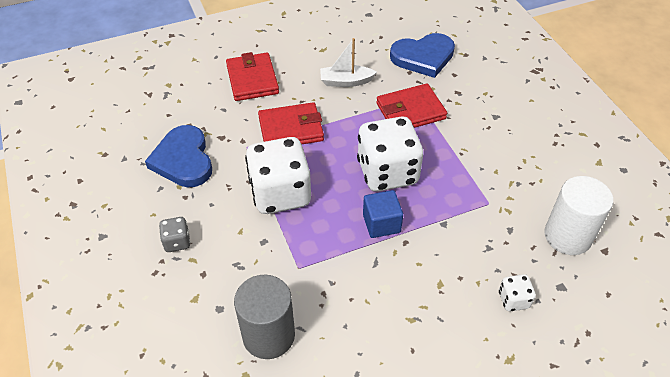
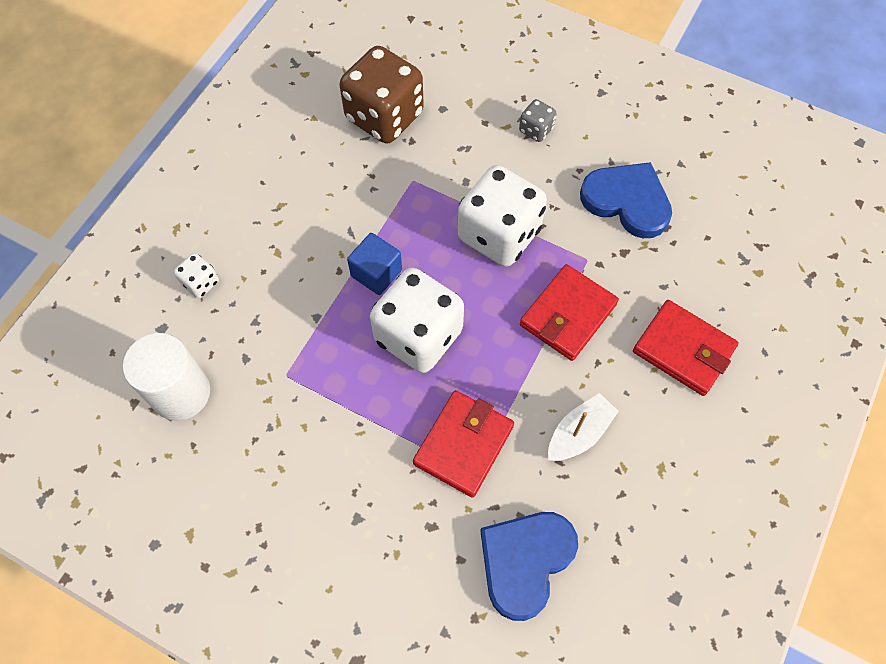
camera: 140 degrees right, 15 degrees up
grey cylinder [234,275,295,359] -> brown dice [340,46,424,143]

